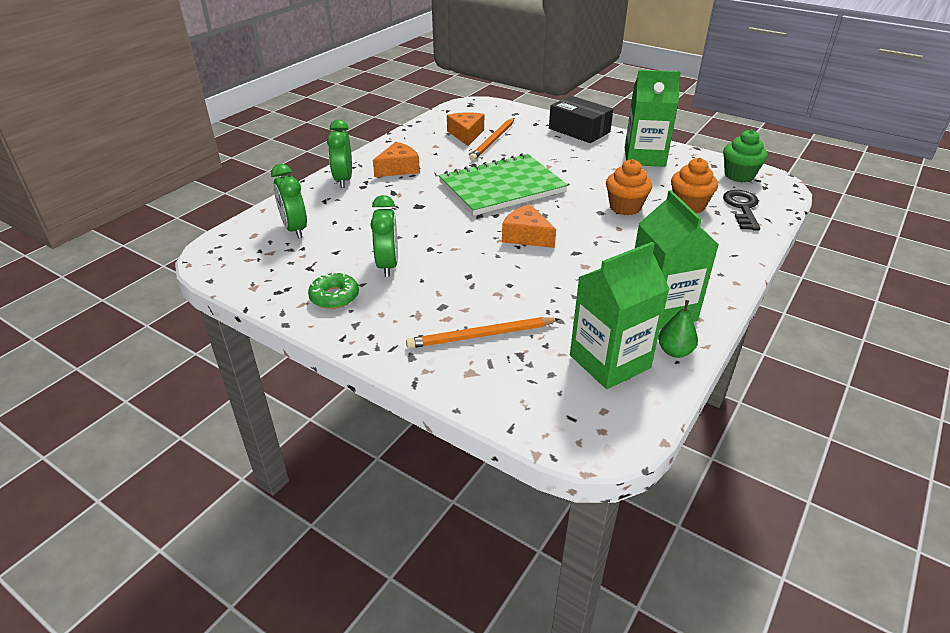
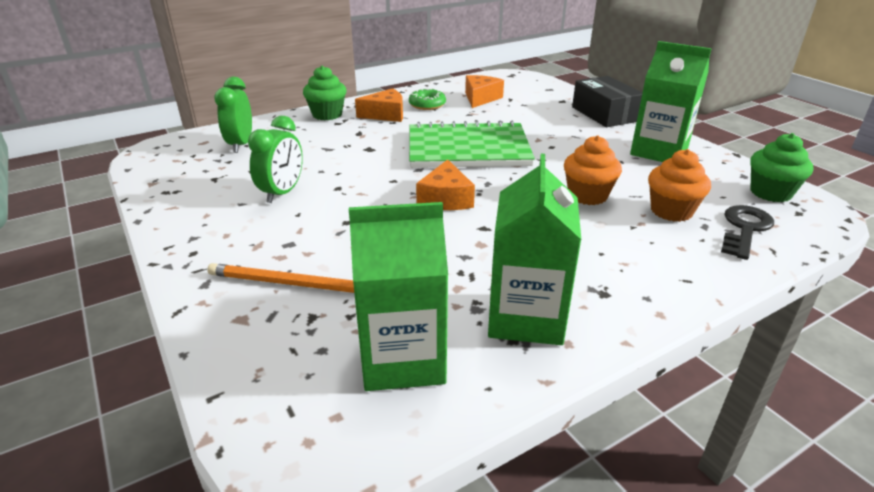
camera: 25 degrees right, 5 degrees down
green donut [308,271,359,309] -> green donut moved to [409,88,446,110]
green clock [327,119,352,188] -> green cupcake [303,66,346,120]
orange pencil [469,118,514,161] -> none
orange cheese [502,204,556,248] -> orange cheese turned 150 degrees counterclockwise [416,159,475,210]
green pear [658,300,698,358] -> none

